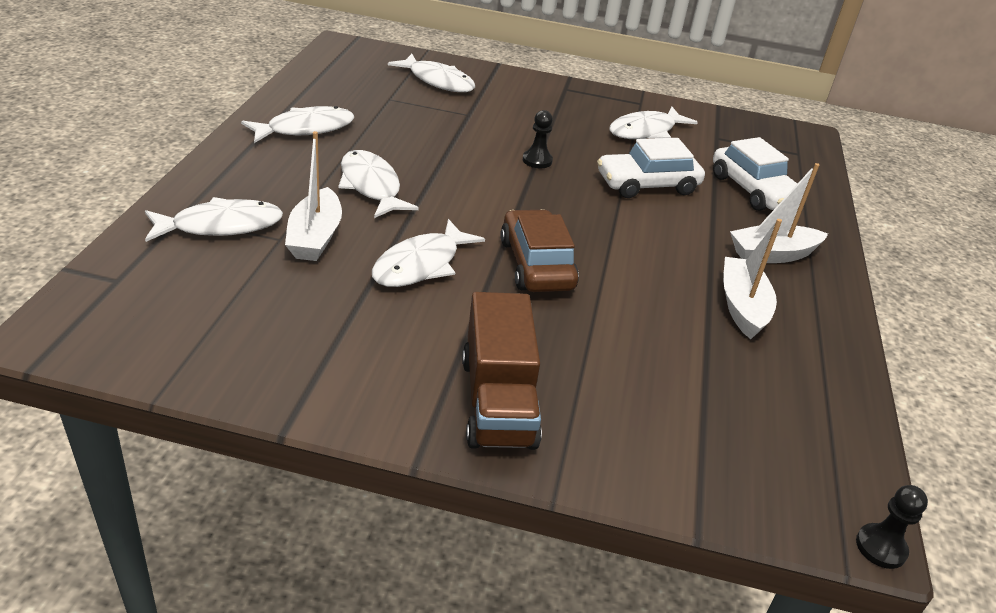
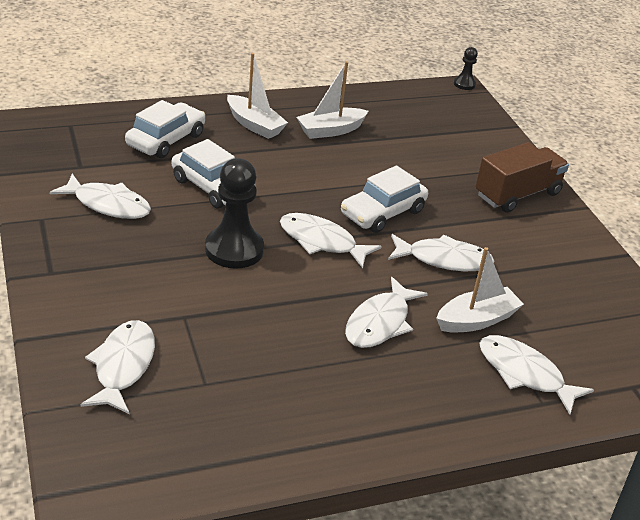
camera: 120 degrees left, 0 degrees up
white fish [241,106,354,143] -> white fish moved to [280,213,382,268]
brown car [500,209,579,292] -> white car [341,165,428,233]
black pawn [523,110,553,168] -> black pawn [205,158,264,269], size x1.99

